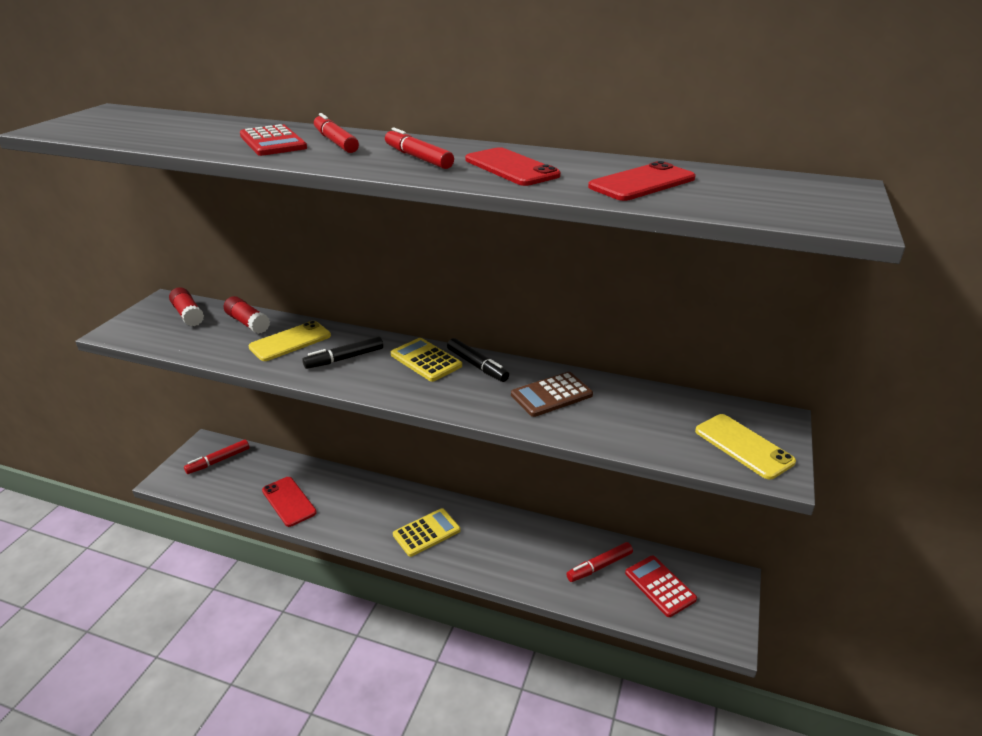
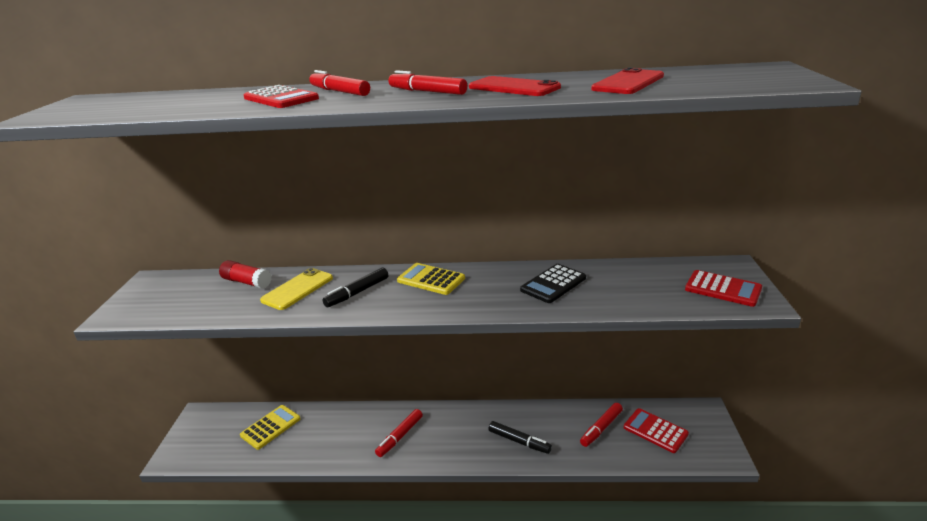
camera: 15 degrees left, 5 degrees down
red glue stick [169,287,204,326] -> none
red marker [184,440,250,474] -> red marker moved to [375,409,423,457]
red phone [262,477,317,527] -> none
yellow calculator [393,508,461,557] -> yellow calculator moved to [240,405,300,450]
black marker [447,338,509,382] -> black marker moved to [489,421,552,454]
brown calculator [511,372,593,417] -> black calculator [520,264,586,303]
yellow phone [695,414,796,480] -> red calculator [685,270,762,307]

